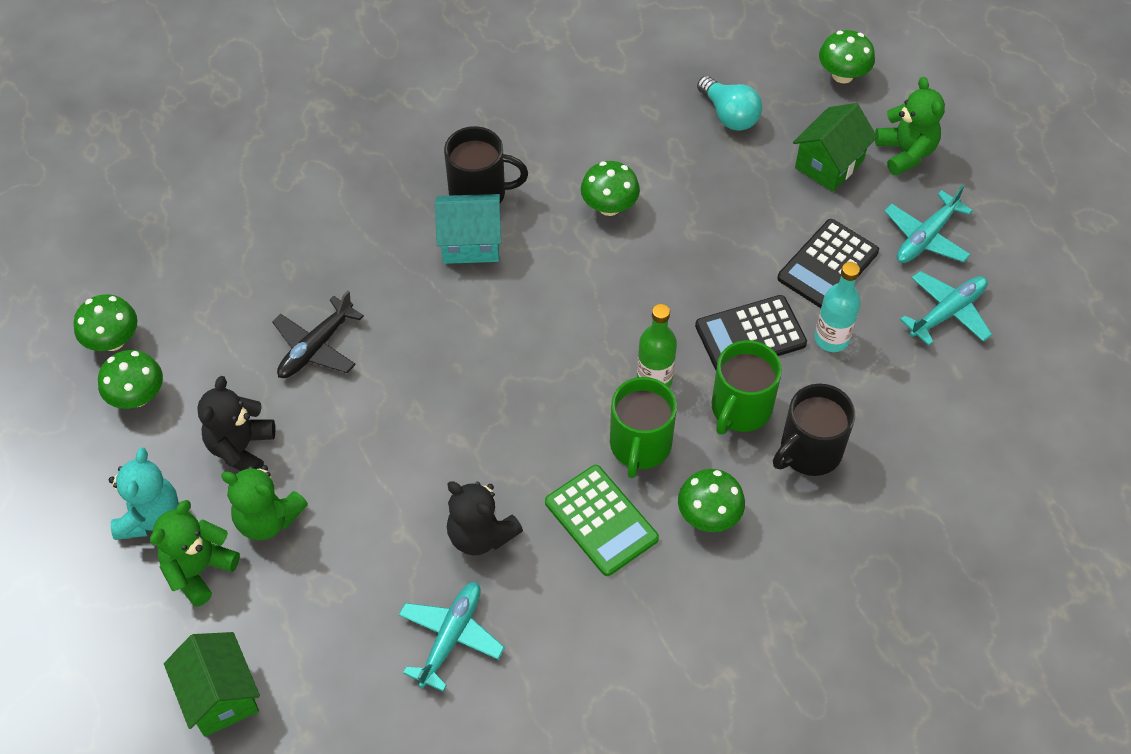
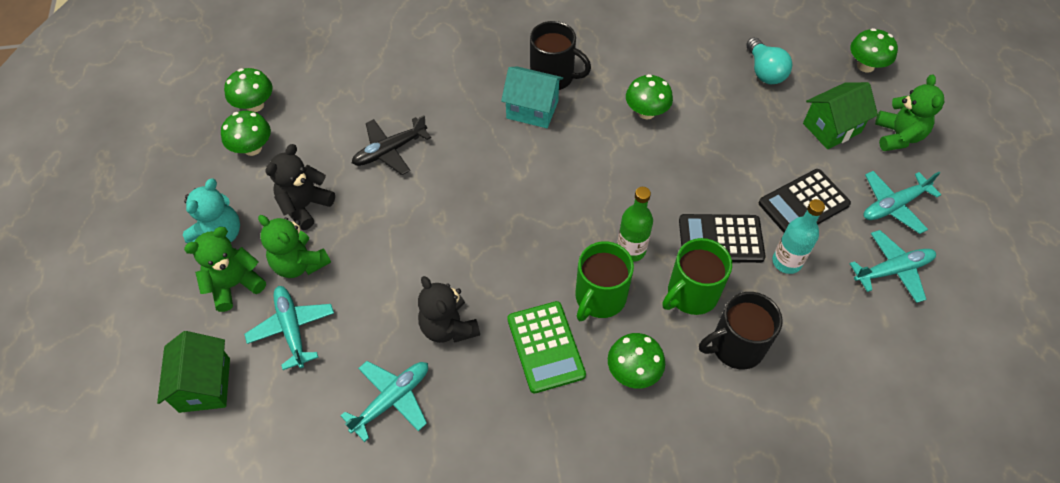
camera: 20 degrees right, 0 degrees up
none -> turquoise plane [244,286,334,370]

